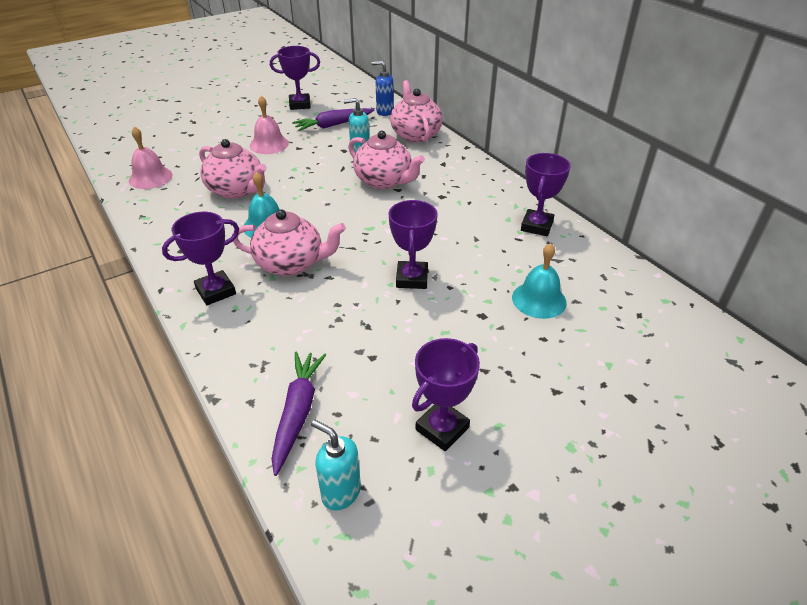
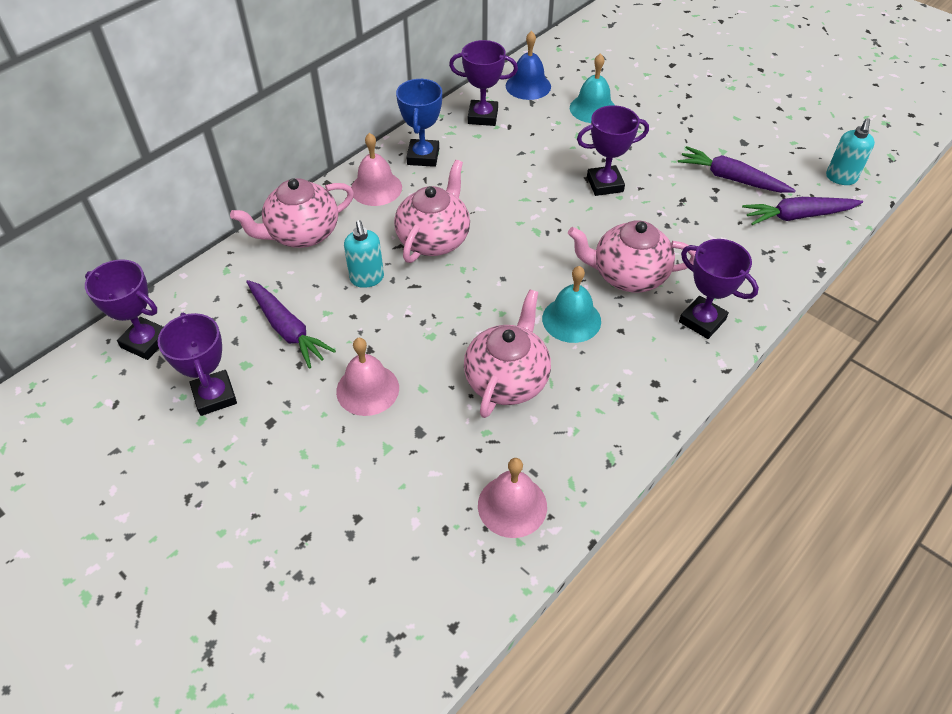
camera: 105 degrees left, 10 degrees up
pink teapot [232,209,346,276] -> pink teapot turned 75 degrees counterclockwise [568,220,696,292]
blue soap dispenser [372,61,394,116] -> none
purple trophy [412,338,480,451] -> purple trophy moved to [85,259,163,360]
none -> pink bell [351,133,402,206]
none -> blue trophy [396,79,442,167]
none -> blue bell [506,31,551,100]
none -> purple carrot [678,146,796,193]

